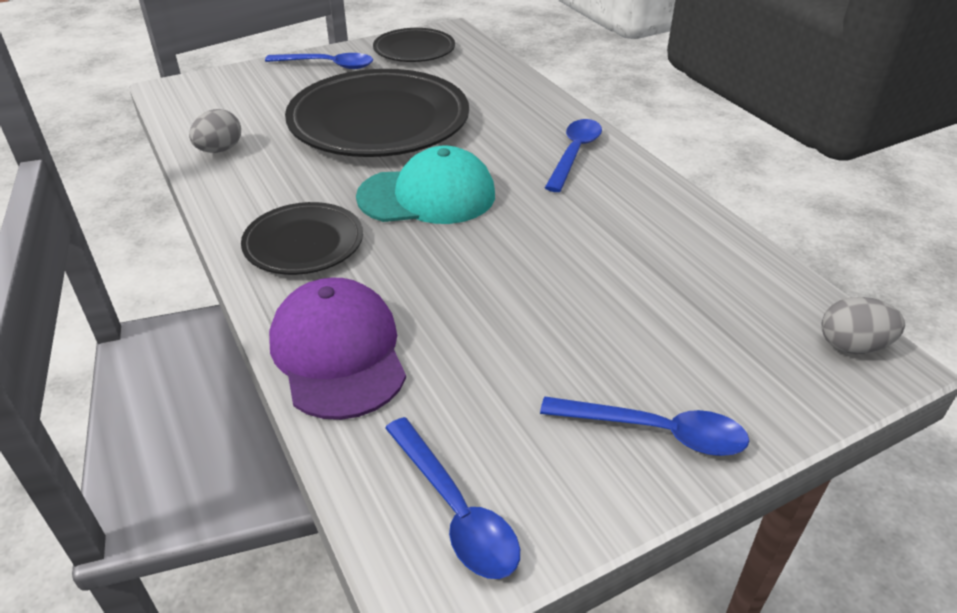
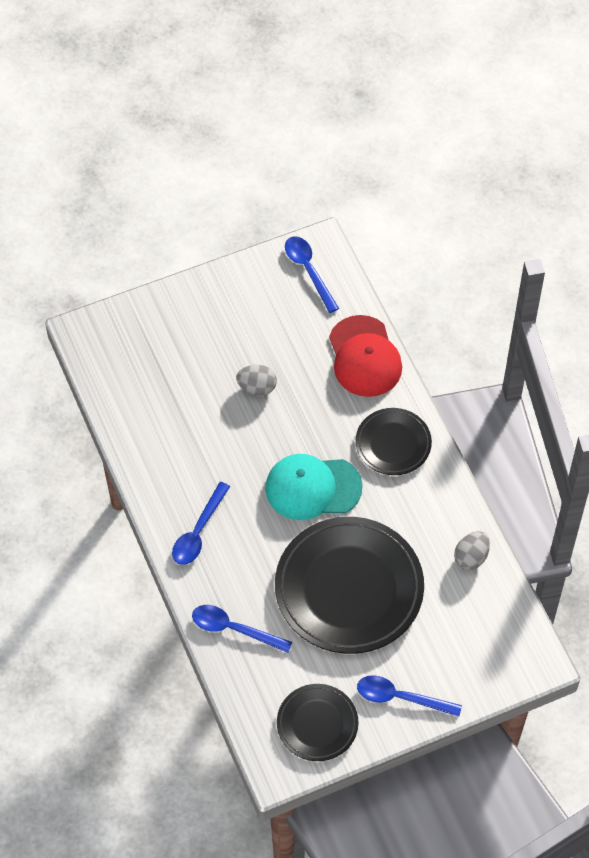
camera: 175 degrees left, 20 degrees up
purple cap [269,277,406,420] -> red cap [329,315,402,397]
blue spoon [540,396,749,456] -> blue spoon moved to [192,605,292,653]
grey egg [821,297,905,354] -> grey egg moved to [236,365,277,395]

